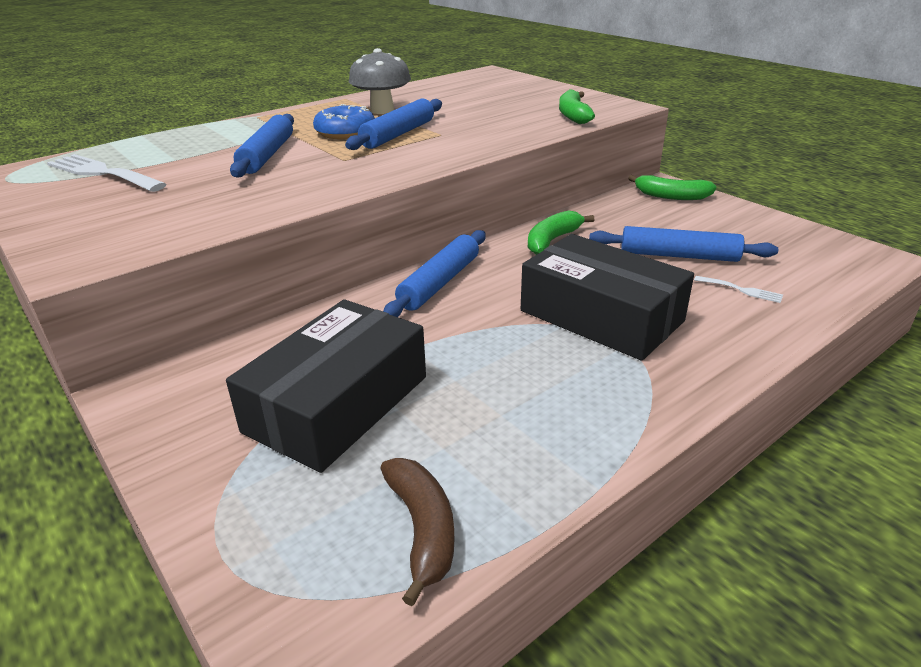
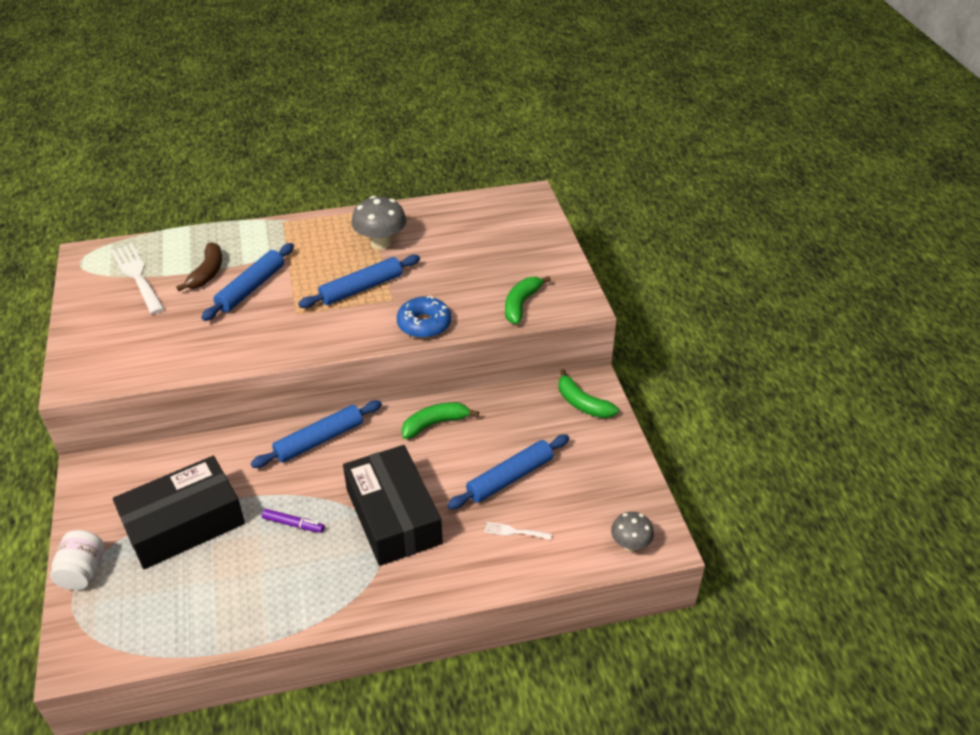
camera: 25 degrees right, 10 degrees up
blue donut [313,104,375,139] -> blue donut moved to [397,296,451,338]
brown banana [380,458,455,606] -> brown banana moved to [176,242,222,291]
blue rolling pin [589,226,778,262] -> blue rolling pin turned 75 degrees counterclockwise [447,435,569,509]
white fork [694,276,783,303] -> white fork turned 135 degrees clockwise [484,522,552,540]
none -> white jar [50,530,105,590]
none -> purple marker [262,509,325,533]
none -> grey mushroom [611,512,654,551]

